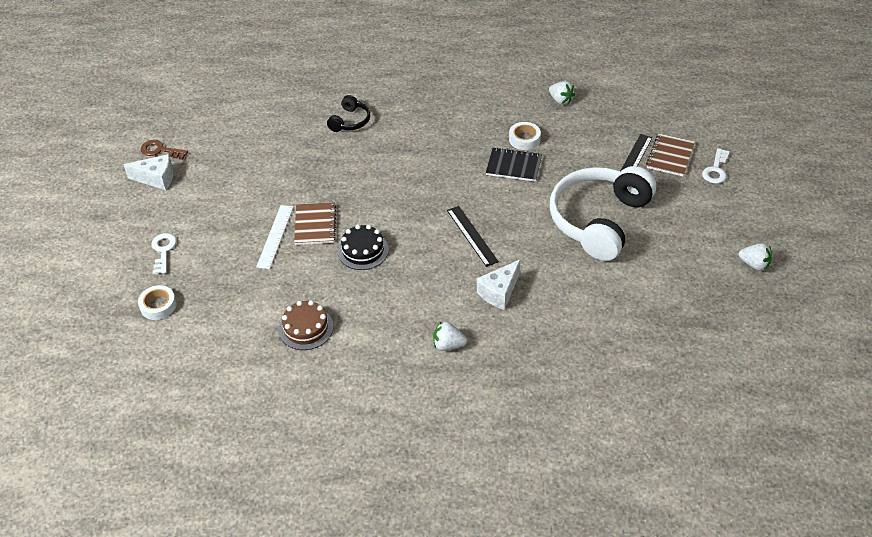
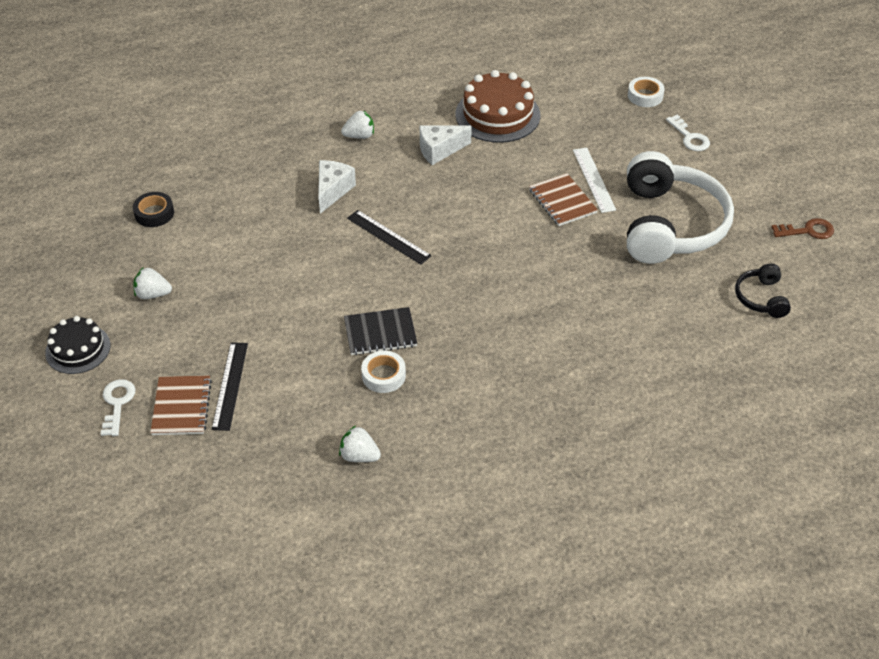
camera: 155 degrees right, 0 degrees up
white cheese [123,154,173,190] -> white cheese moved to [420,125,472,165]
brown cake [279,300,333,350] -> brown cake [455,70,540,143], size x1.60
black headphones [327,95,370,132] -> black headphones moved to [735,264,791,318]
black cake [338,225,389,270] -> black cake moved to [45,316,111,374]
white headphones [549,166,656,261] -> white headphones moved to [627,151,734,264]
white strawberry [739,243,772,271] -> white strawberry moved to [134,268,172,299]
none -> black tape [133,192,174,227]

